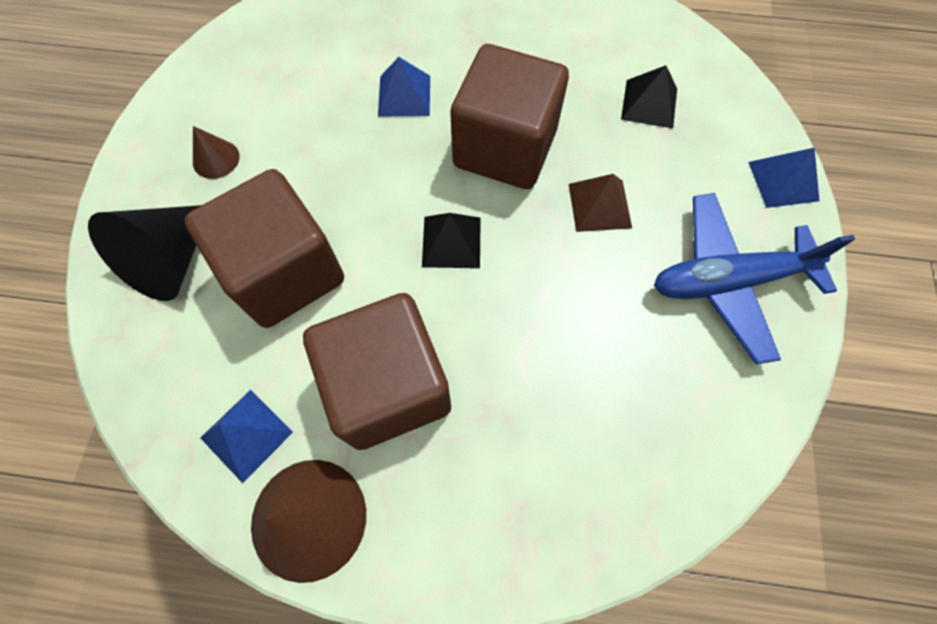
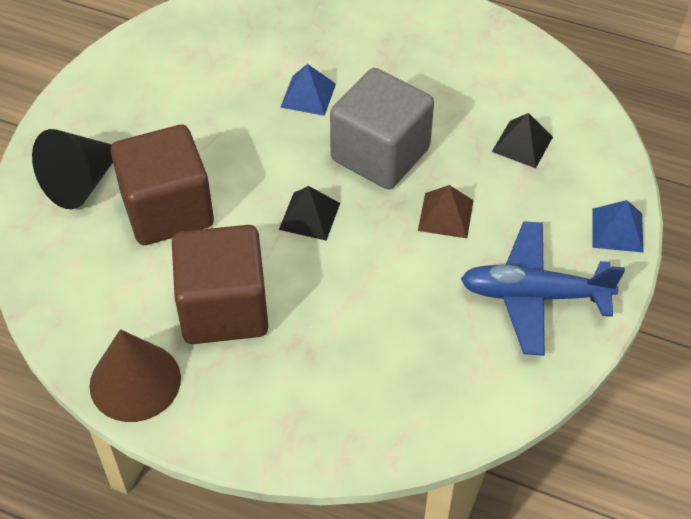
camera: 15 degrees right, 15 degrees down
brown cone [193,126,240,179] -> none
blue pyramid [200,390,293,483] -> none
brown cube [450,44,569,189] -> grey cube [330,68,434,190]

